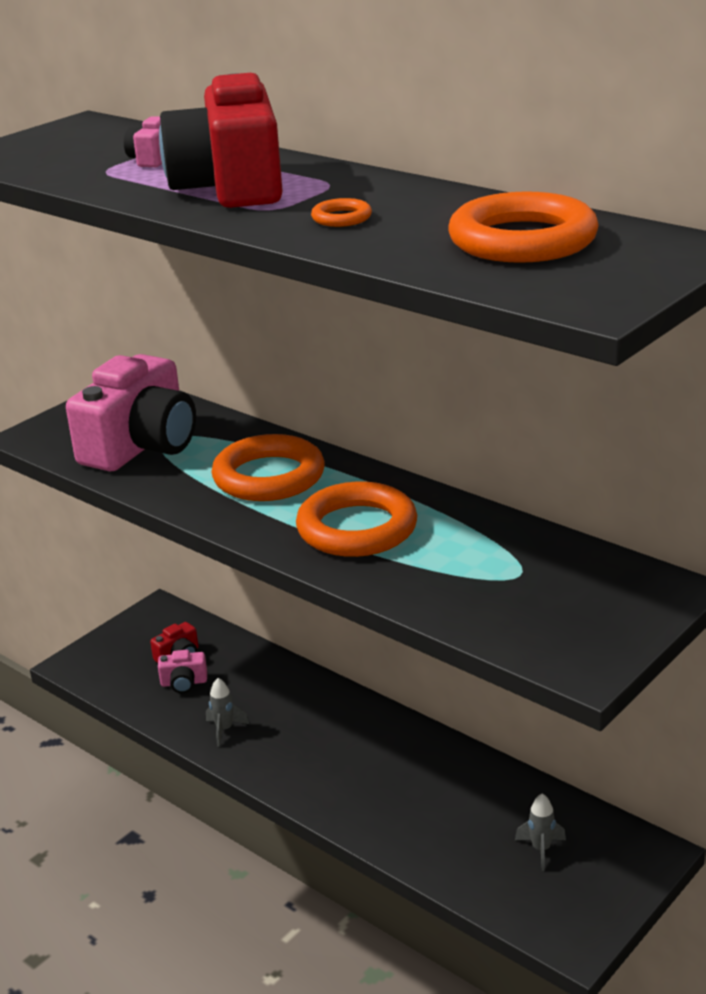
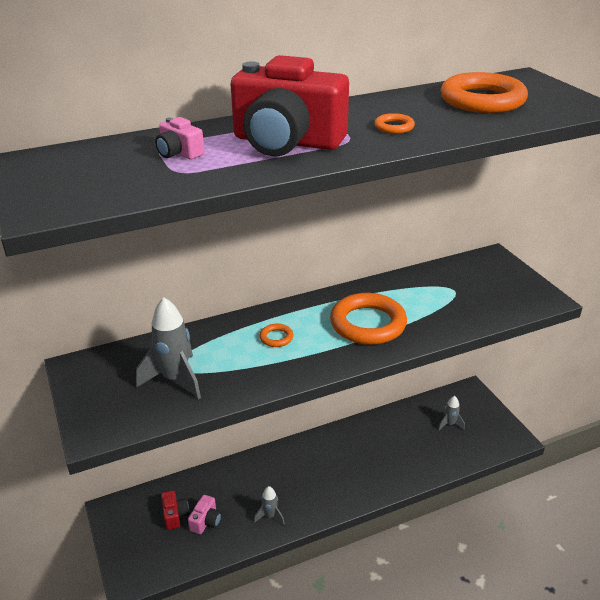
camera: 65 degrees left, 5 degrees up
pink camera [66,354,196,471] -> grey rocket [136,297,201,400]
orange ring [211,434,325,501] -> orange ring [259,324,294,347], size x0.44

